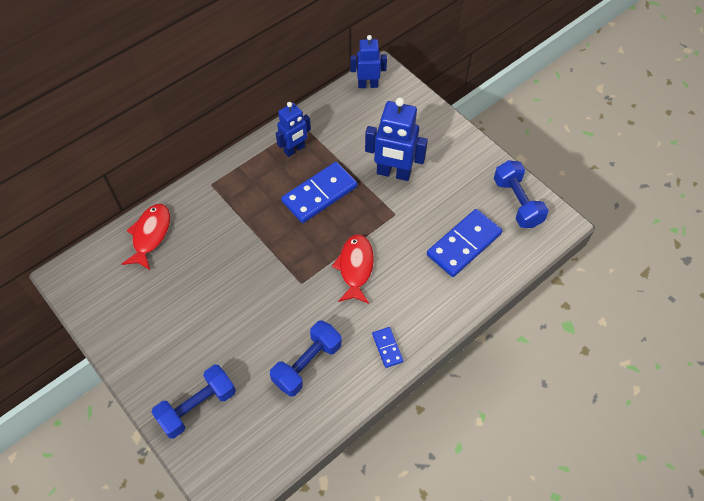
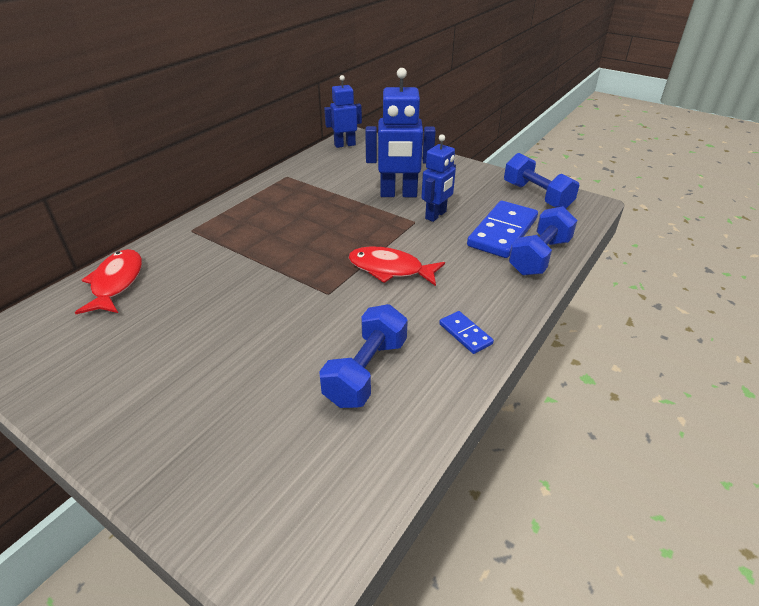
camera: 15 degrees left, 20 degrees down
blue dumbbell [151,365,236,438] -> blue dumbbell moved to [509,206,577,276]
blue robot [276,102,311,157] -> blue robot moved to [421,134,456,222]
blue domino [281,162,357,223] -> none
red fish [332,234,374,304] -> red fish turned 60 degrees counterclockwise [349,247,445,286]

